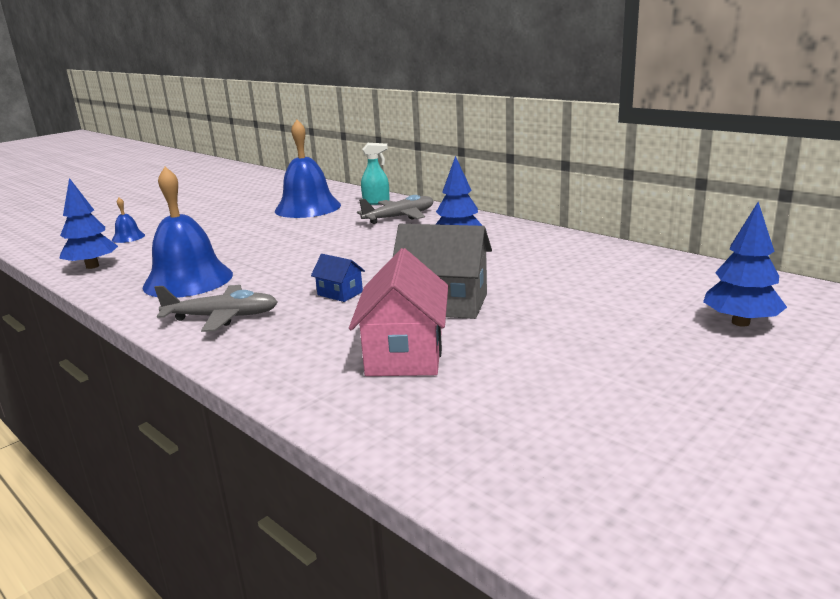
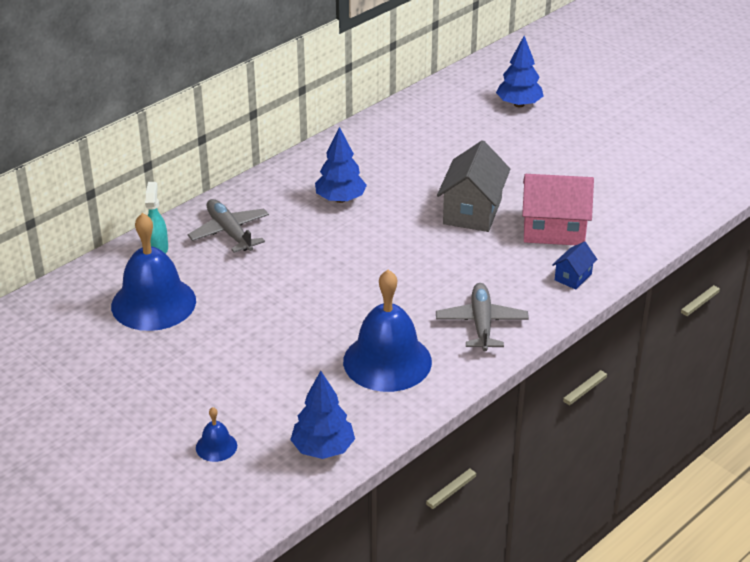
camera: 90 degrees left, 15 degrees up
blue house [311,254,365,302] -> blue house moved to [552,241,598,290]

